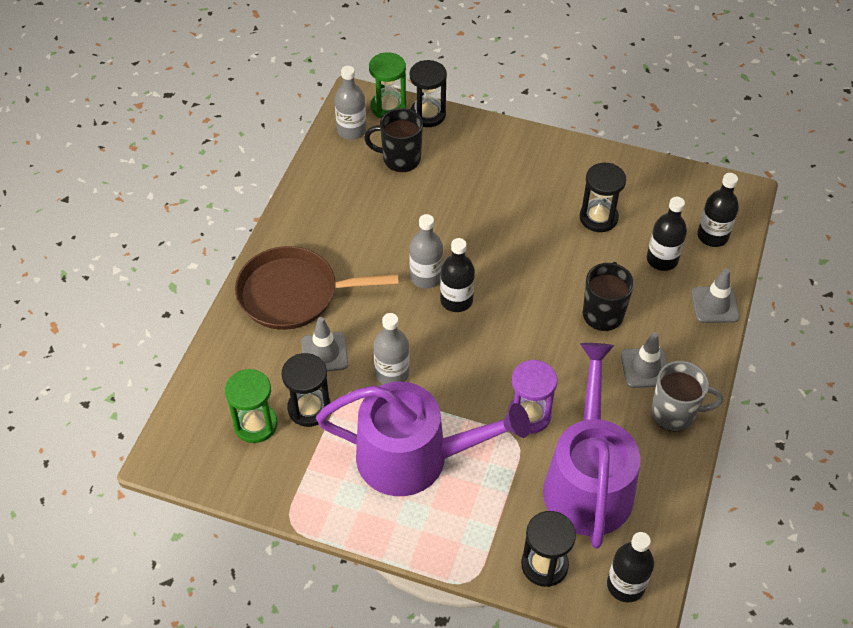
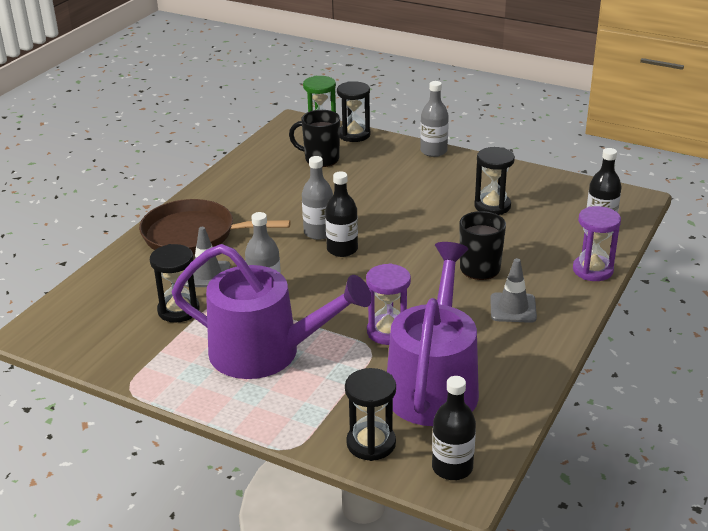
camera: 10 degrees right, 20 degrees down
green hourglass [225,369,277,443] -> none
grey bottle [335,66,366,140] -> grey bottle moved to [420,81,449,157]
black bottle [647,197,687,271] -> none
grey mug [651,361,723,431] -> none
grey traffic cone [691,268,740,323] -> purple hourglass [573,206,621,281]

